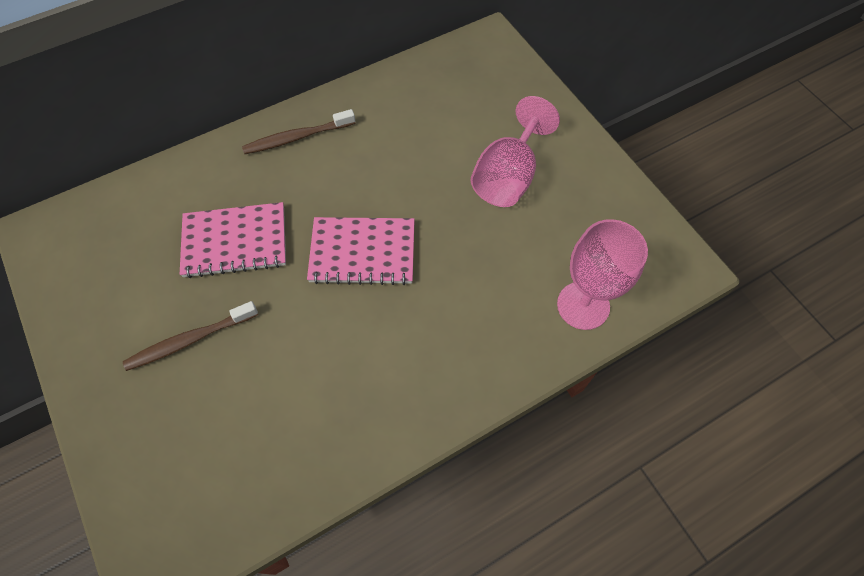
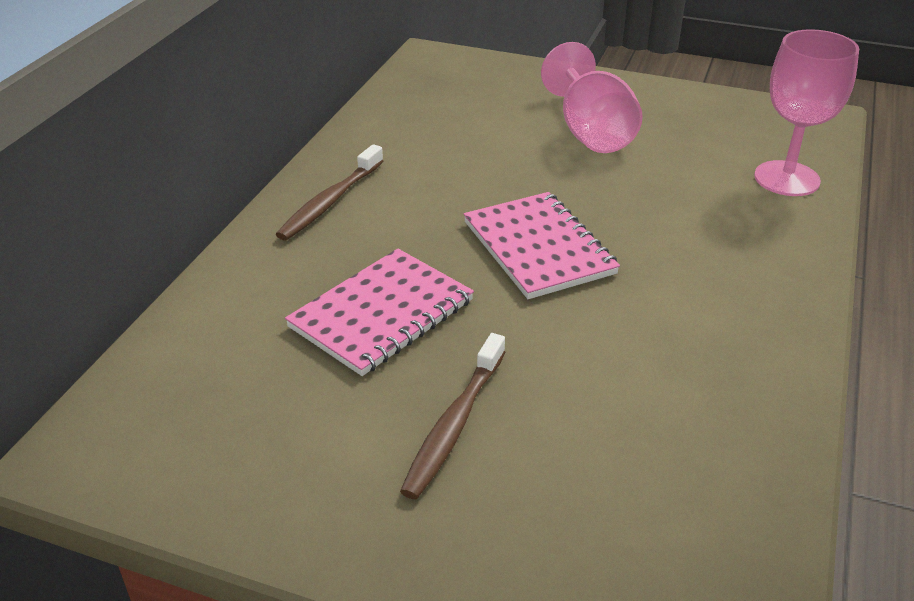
camera: 40 degrees left, 25 degrees down
pink notebook [307,217,415,285] -> pink notebook turned 75 degrees counterclockwise [464,192,620,299]

